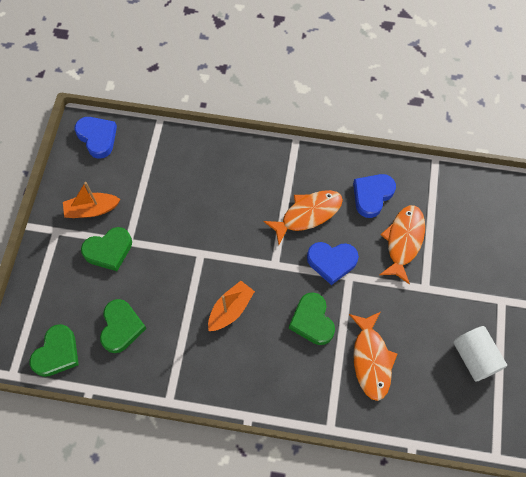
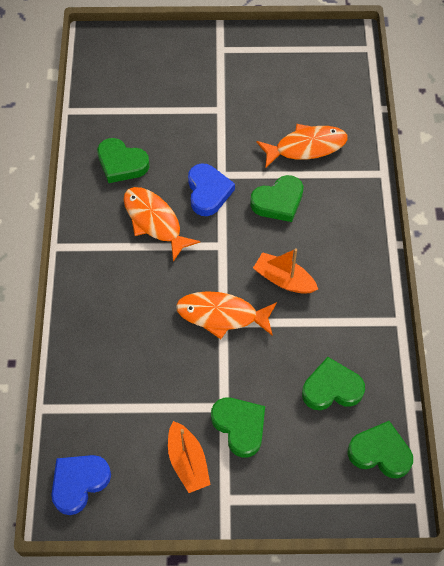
camera: 100 degrees left, 5 degrees down
blue heart [353,174,396,218] -> green heart [97,138,149,183]
orange fish [380,205,425,284] -> orange fish moved to [176,291,277,339]
white cylinder [453,326,507,382] -> none

